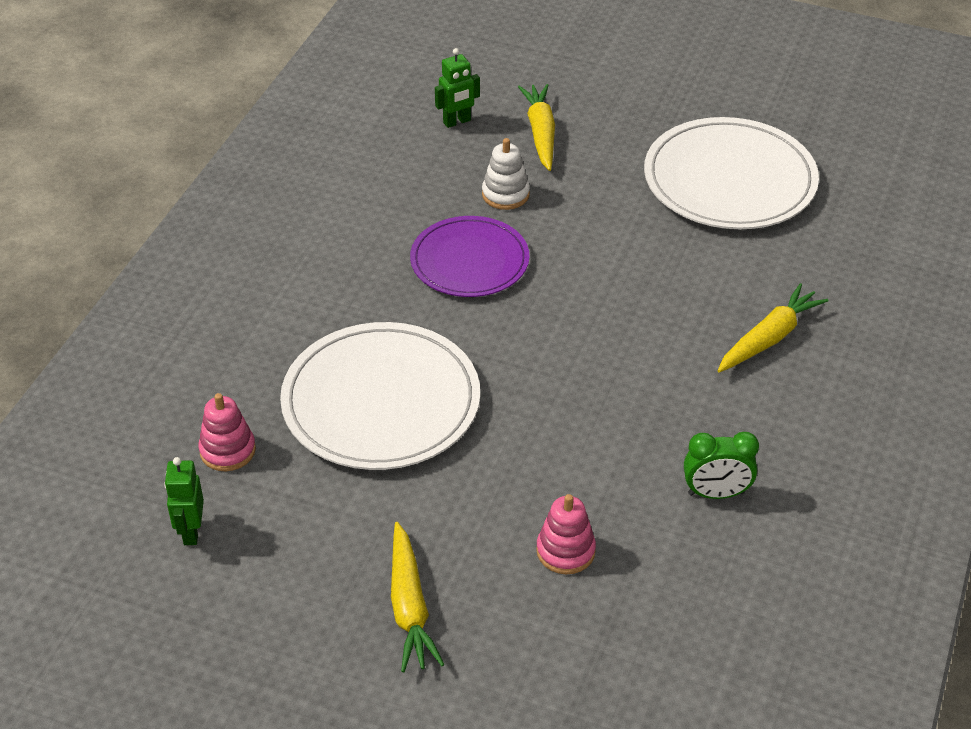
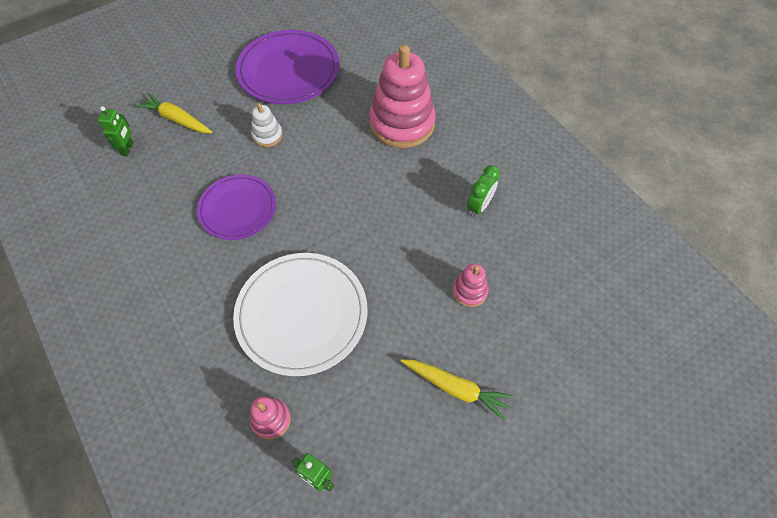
camera: 55 degrees left, 15 degrees up
white stacking toy [482,138,530,210] -> white stacking toy moved to [251,103,282,147]
white plate [644,117,819,229] -> purple plate [236,30,339,104]
yellow carrot [718,283,828,373] -> pink stacking toy [369,45,436,148]

